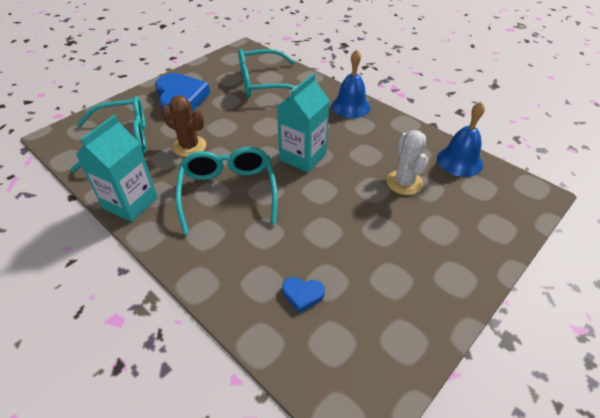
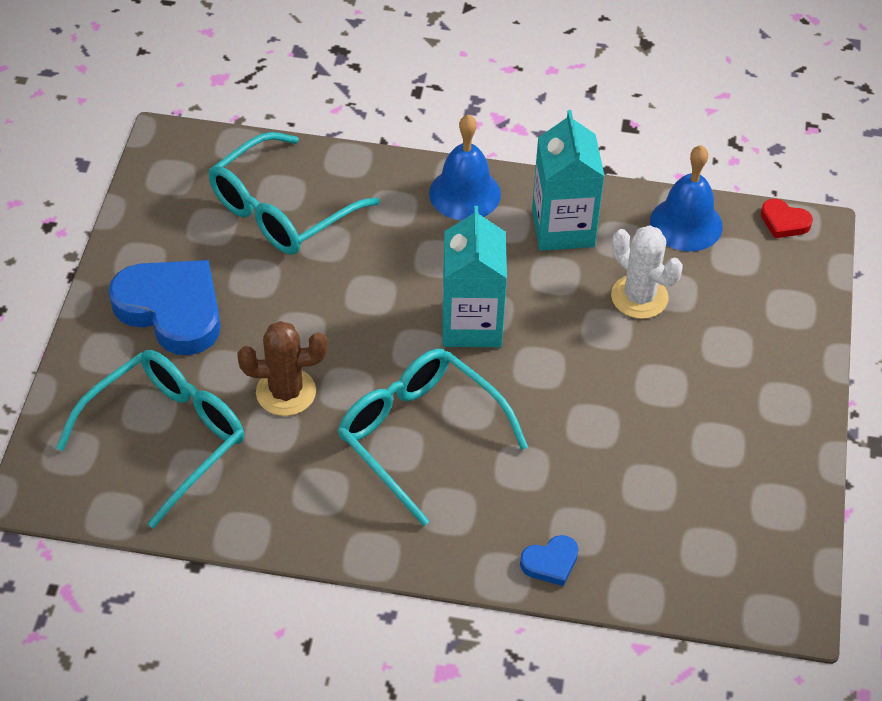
camera: 35 degrees left, 5 degrees up
turquoise carton [76,115,158,222] -> turquoise carton moved to [532,110,605,251]
blue heart [282,277,325,313] -> blue heart moved to [520,535,579,586]
none -> red heart [761,199,813,238]

